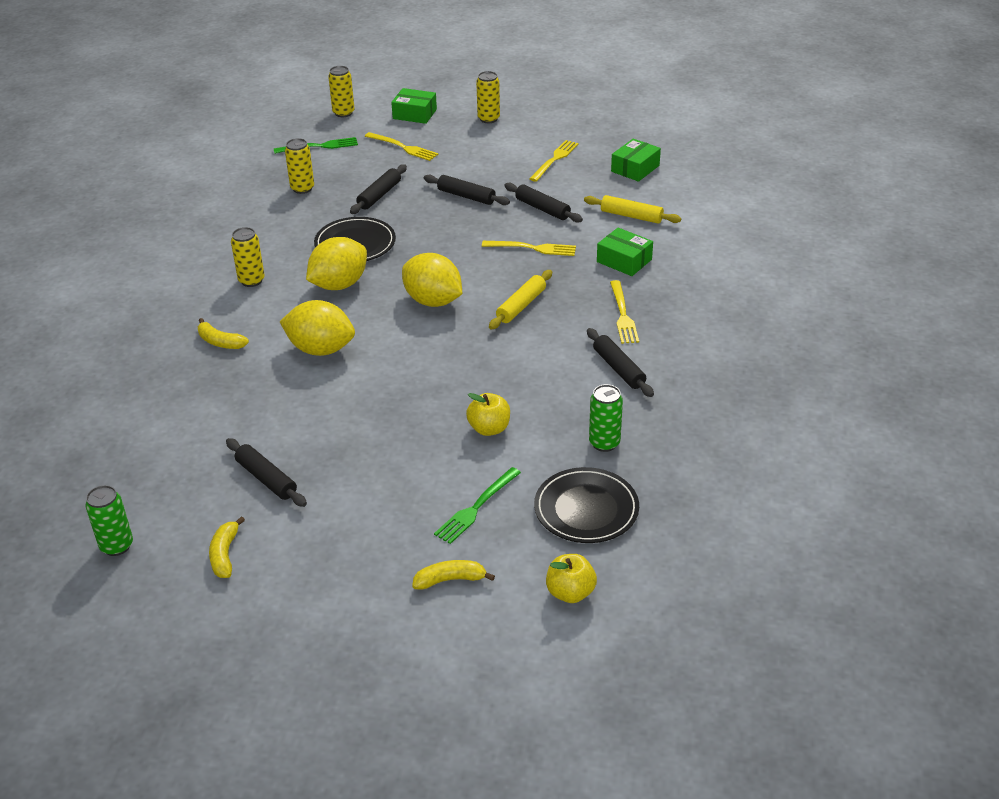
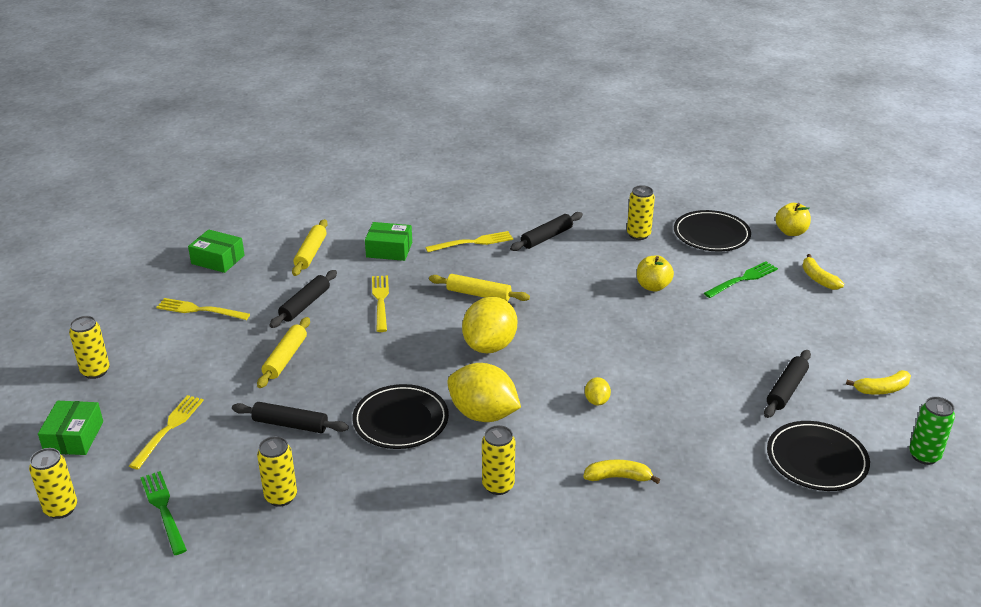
camera: 105 degrees left, 5 degrees down
yellow banana [198,318,249,349] -> yellow banana turned 105 degrees counterclockwise [583,460,660,484]
yellow lemon [280,300,355,356] -> yellow lemon [585,377,611,406], size x0.46
black rolling pin [424,175,510,205] -> yellow rolling pin [257,317,310,388]
green fork [434,467,521,544] -> green fork turned 60 degrees counterclockwise [704,261,778,298]
green can [589,384,623,452] -> yellow can [627,185,655,240]
green box [597,228,653,276] -> green box turned 75 degrees clockwise [365,222,412,261]
none -> black plate [767,421,870,491]

